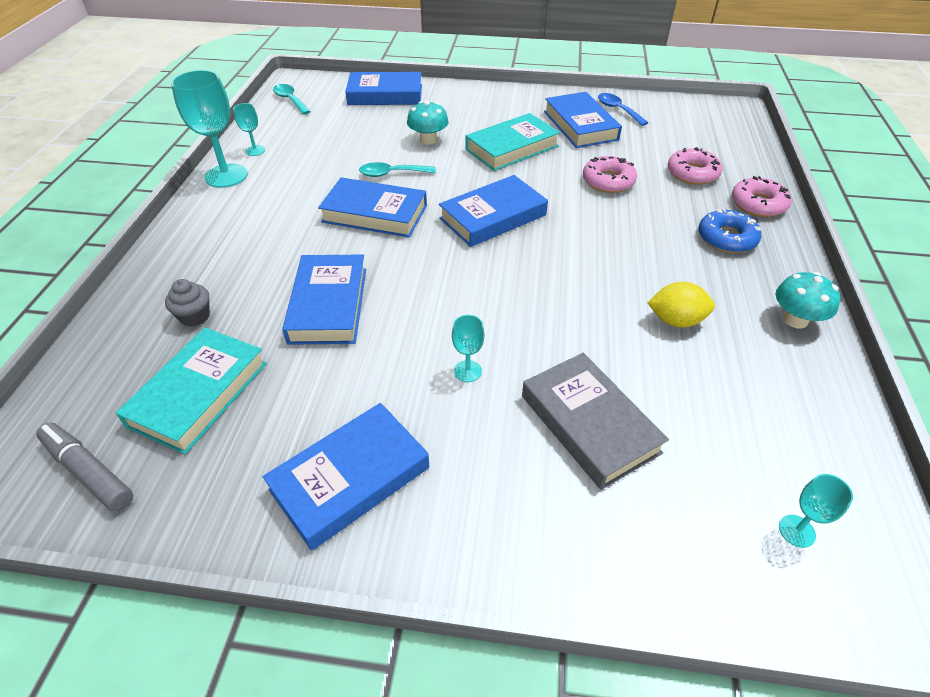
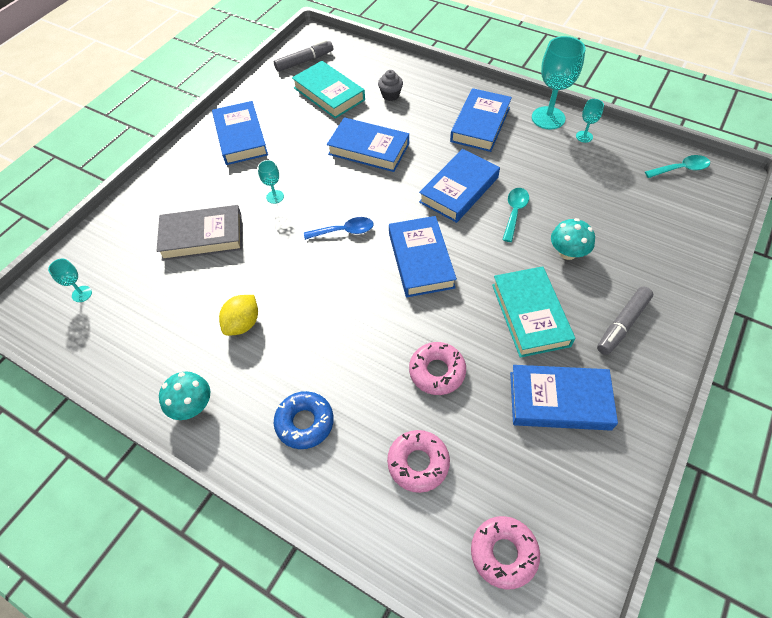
camera: 115 degrees right, 10 degrees up
blue book [345,72,422,105] -> blue book moved to [450,88,512,152]
blue spoon [598,93,648,126] -> blue spoon moved to [304,217,374,240]
pink donut [732,176,791,217] -> pink donut moved to [471,516,540,590]
none -> grey marker [597,286,653,355]

